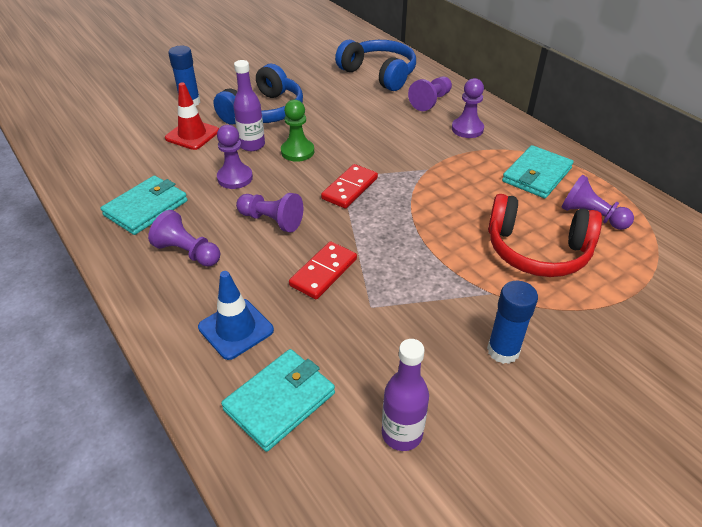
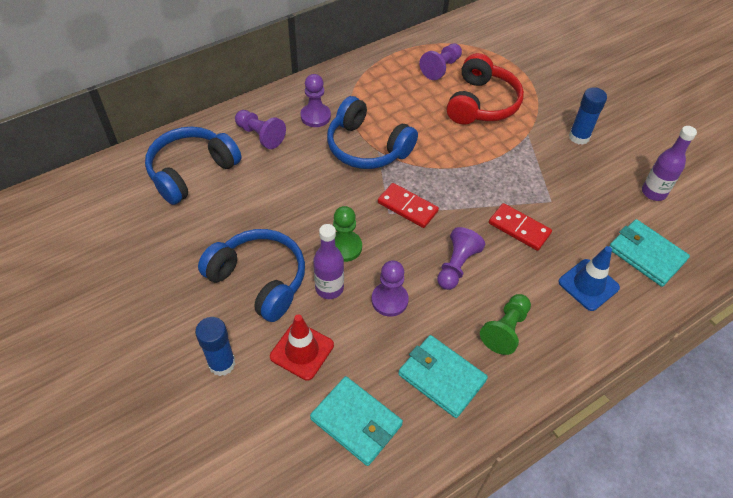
camera: 90 degrees left, 10 degrees up
purple pawn [148,210,220,267] -> green pawn [480,294,531,355]
turquoise wallet [502,145,574,198] -> turquoise wallet moved to [310,376,403,466]
none -> blue headphones [327,96,418,169]

